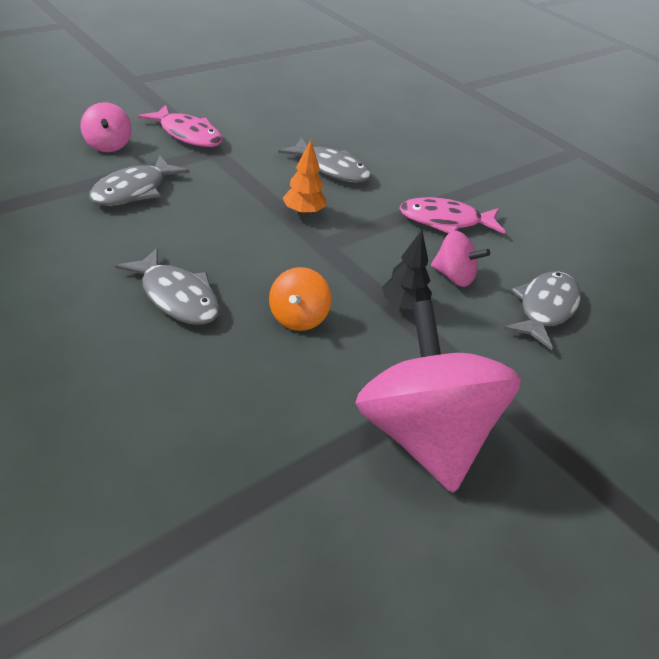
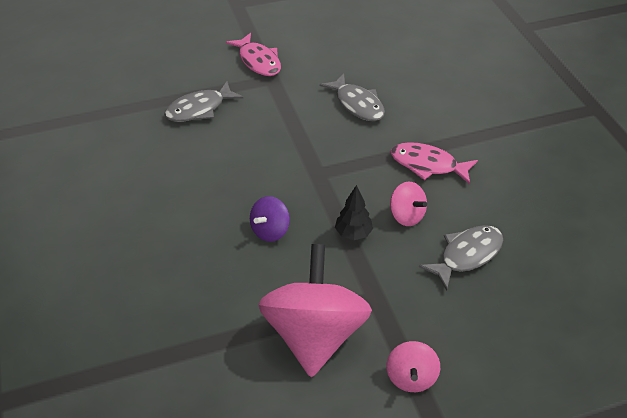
camera: 25 degrees right, 5 degrees up
pink spinning top [80,102,132,152] -> pink spinning top moved to [386,341,440,392]
grey fish [115,248,220,325] -> none
orange spinning top [269,267,331,331] -> purple spinning top [250,196,290,242]
orange tree [283,140,326,216] -> none

